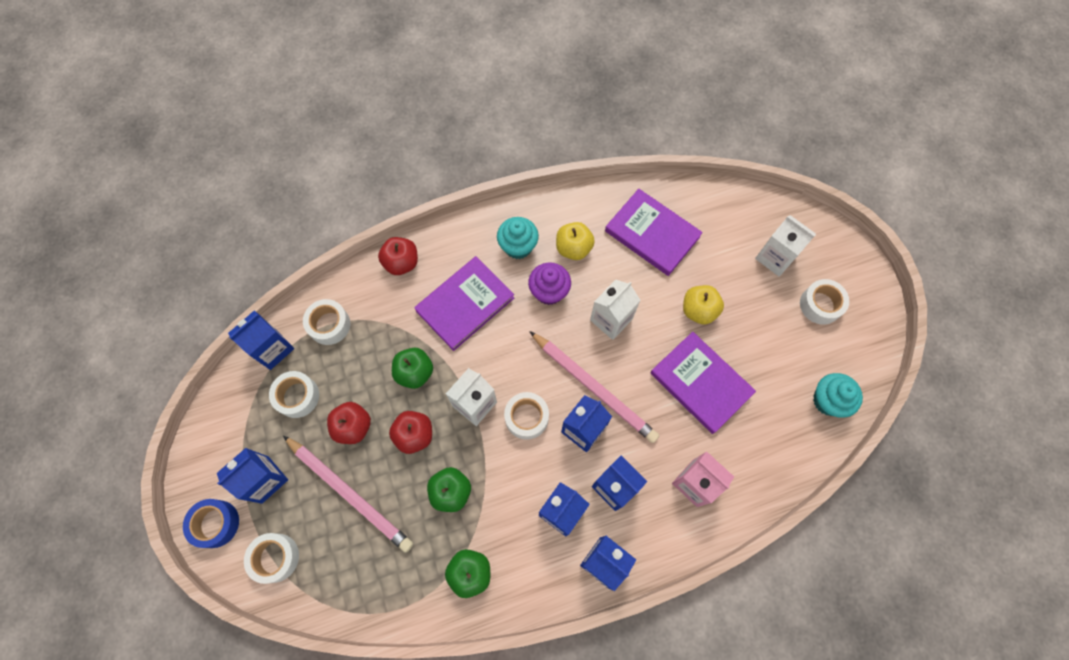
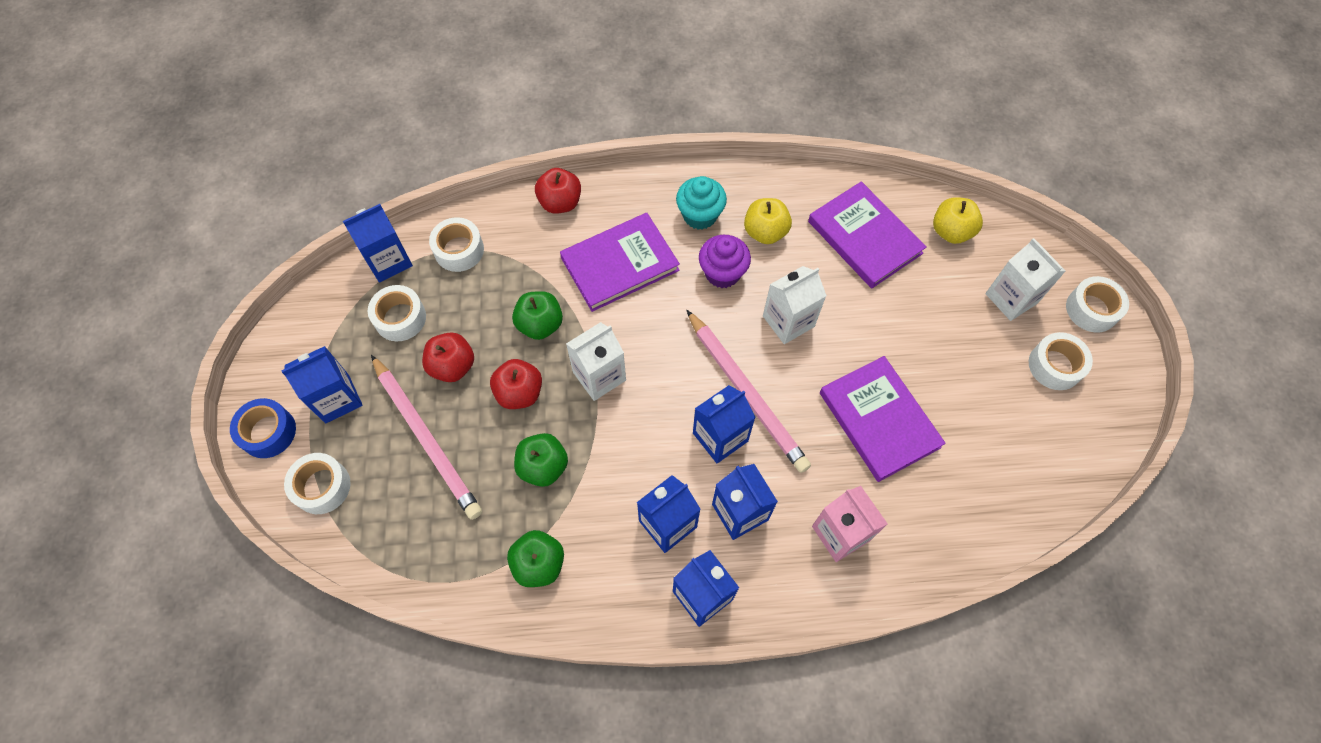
camera: 15 degrees right, 5 degrees down
white tape [504,392,549,440] -> white tape moved to [1066,276,1129,332]
yellow apple [683,285,724,325] -> yellow apple moved to [933,197,983,244]
turquoise cupcake [813,373,863,418] -> none

